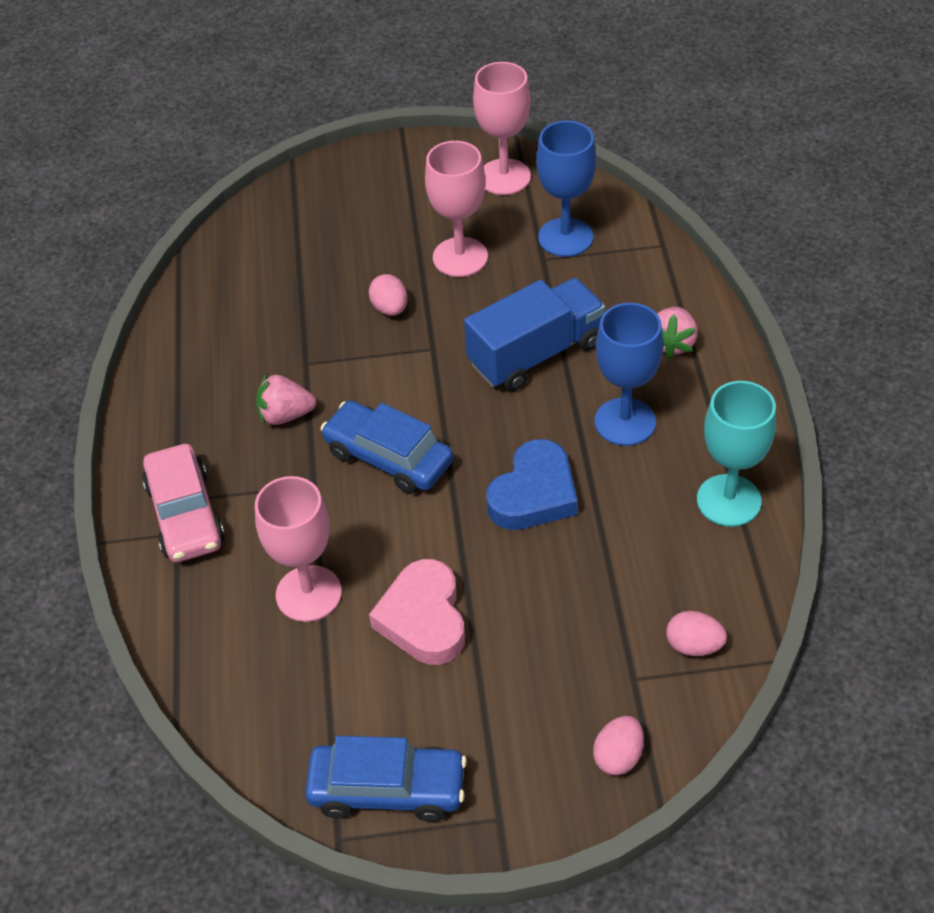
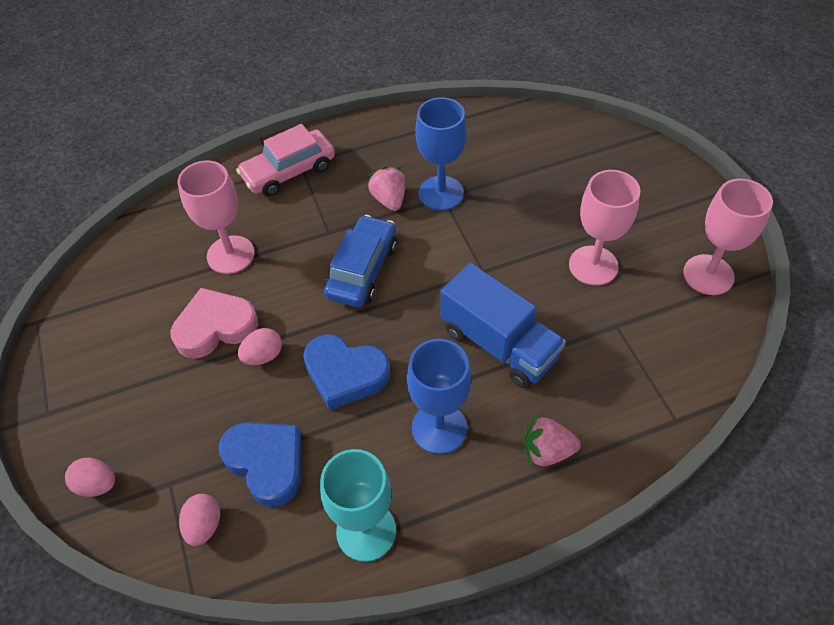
camera: 75 degrees right, 5 degrees up
blue car [305,736,467,822] -> none
pink egg [369,274,407,316] -> pink egg moved to [238,328,282,365]
blue goblet [536,121,596,257] -> blue goblet moved to [415,97,467,211]
none -> blue heart [219,422,301,507]

